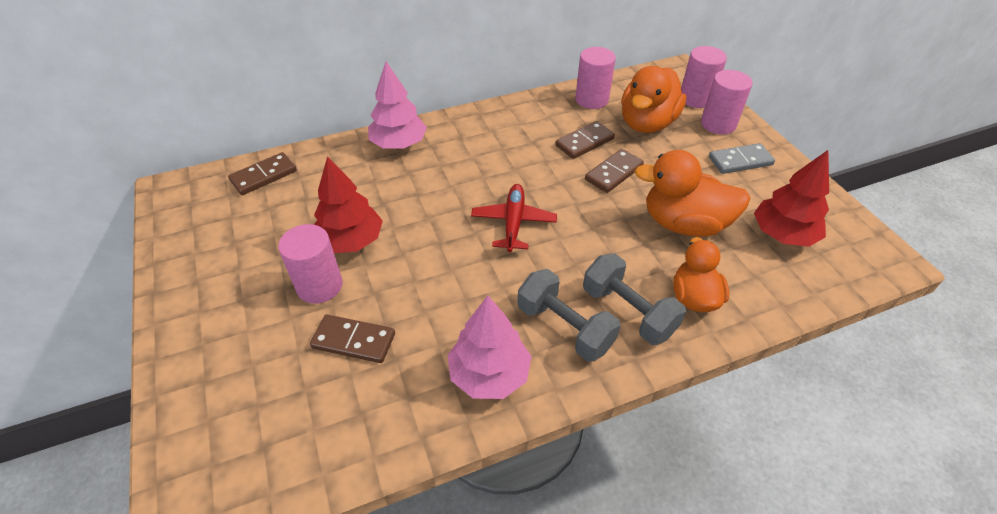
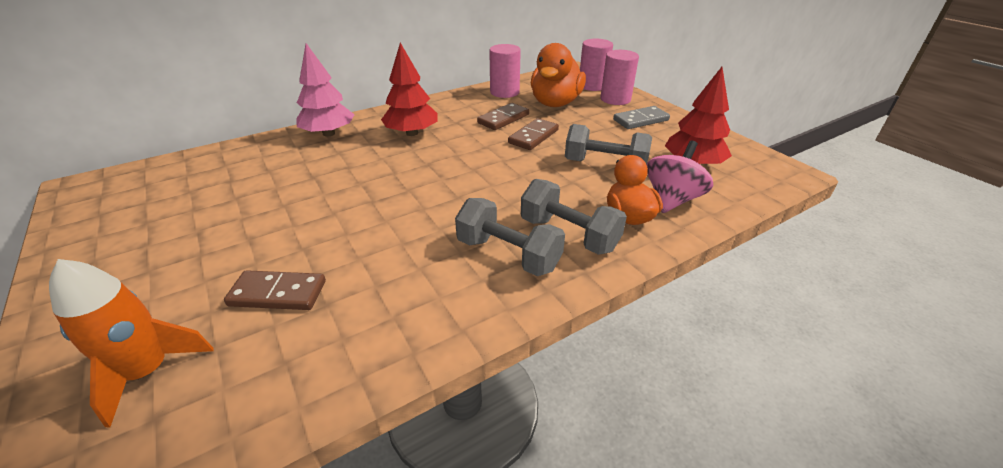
camera: 10 degrees left, 10 degrees down
brown domino [228,152,297,195] -> none
pink cylinder [278,224,343,304] -> none
red tree [313,156,383,253] -> red tree moved to [381,43,438,136]
pink tree [448,295,532,399] -> none
red plane [471,184,557,252] -> none
orange duck [634,150,750,237] -> grey dumbbell [565,124,652,165]
none -> orange rocket [49,259,213,427]
none -> pink spinning top [647,141,713,213]

